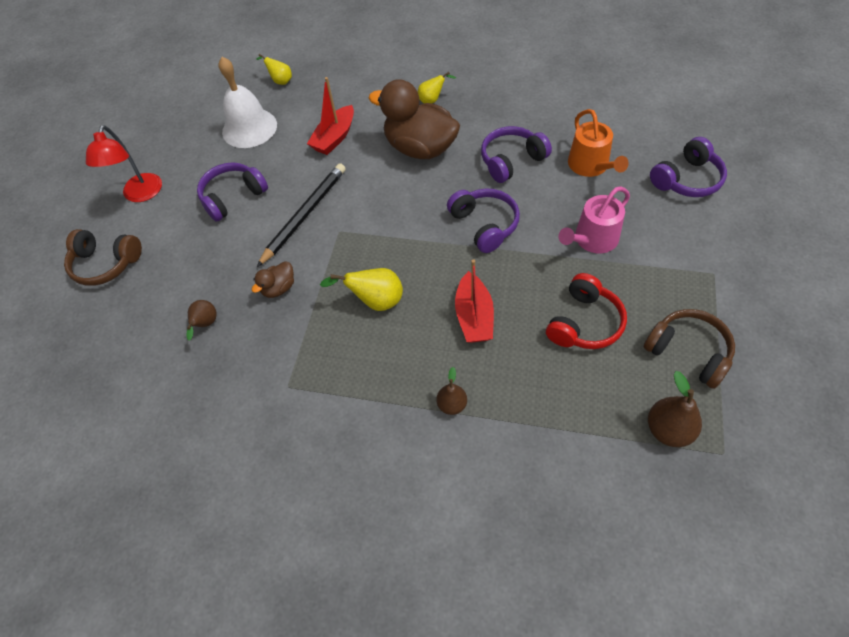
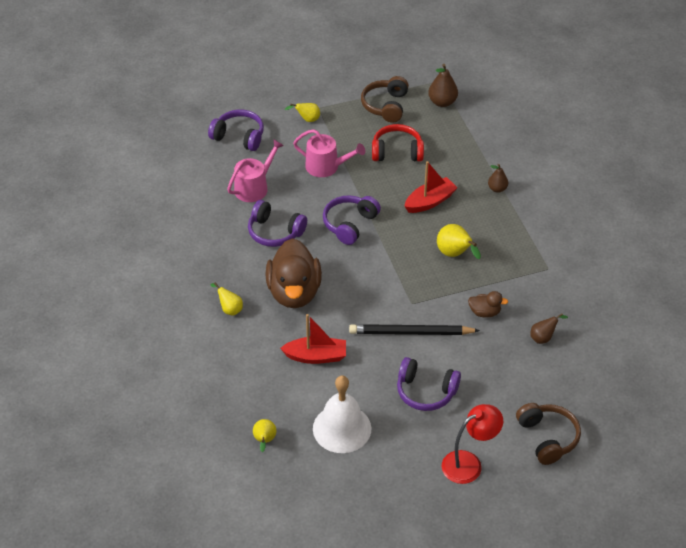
camera: 125 degrees left, 10 degrees down
orange watering can [568,109,629,177] -> pink watering can [227,140,284,202]
none -> yellow pear [285,103,320,122]

